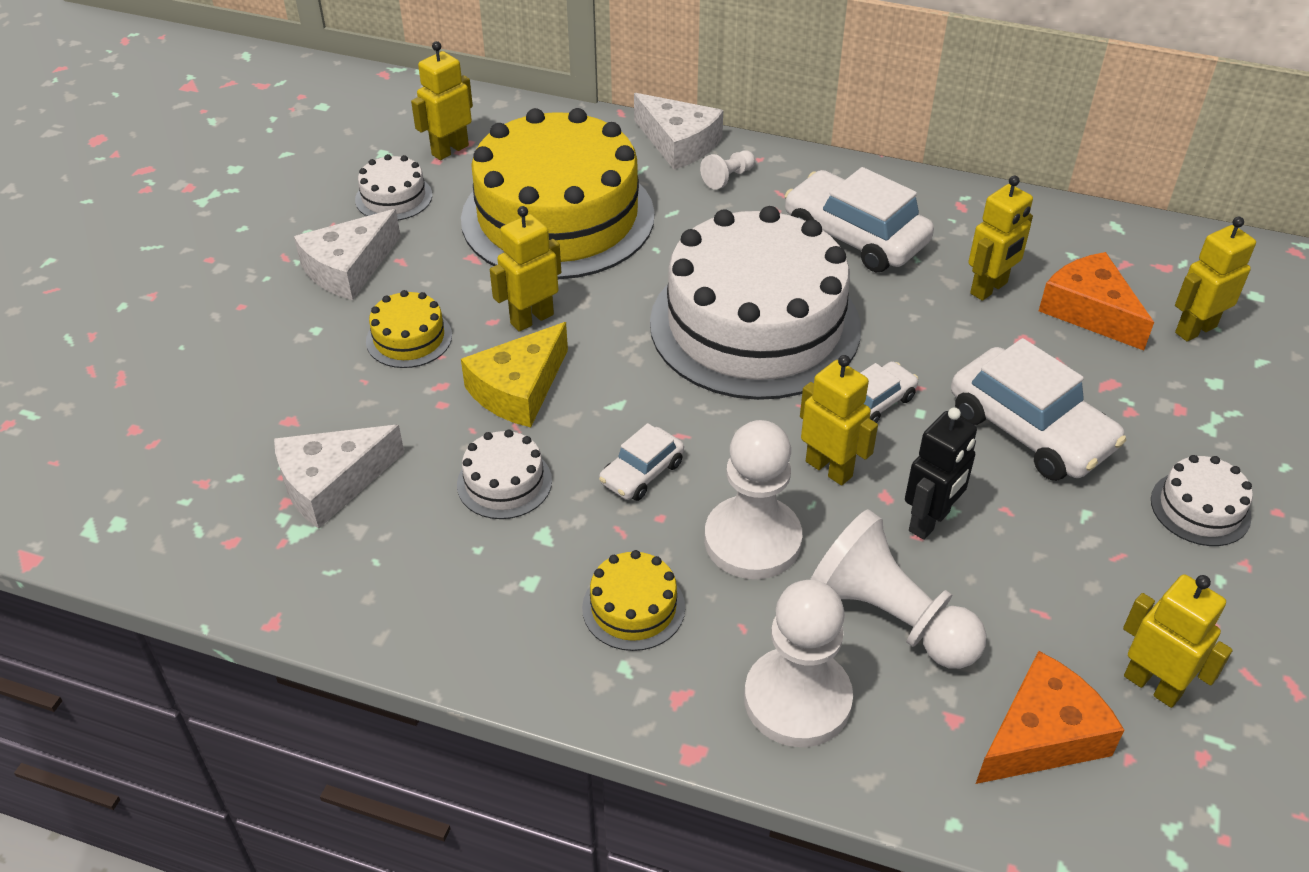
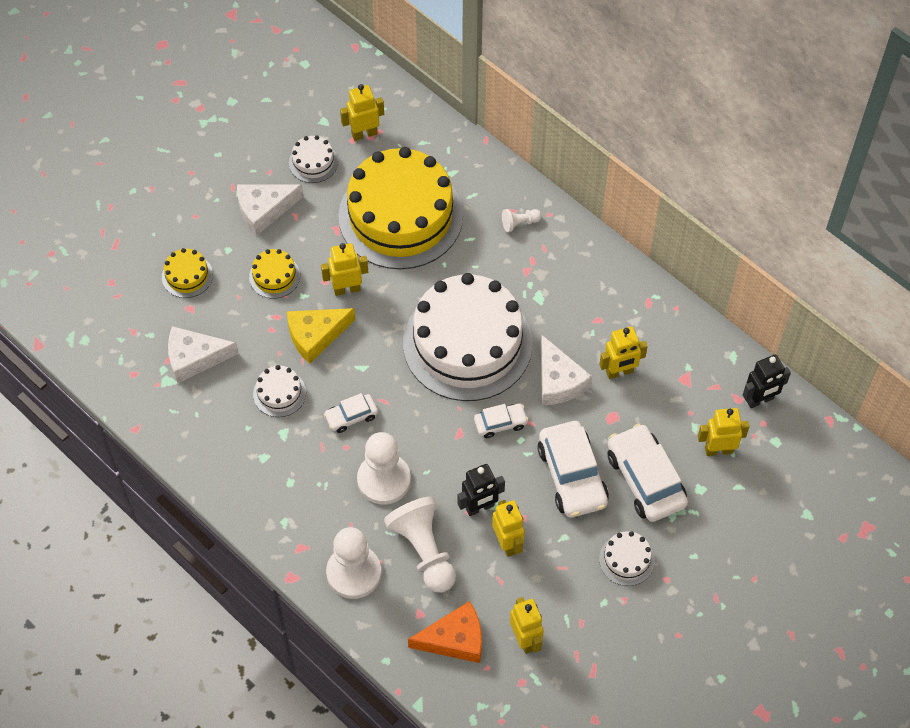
camera: 25 degrees right, 15 degrees up
yellow cake [582,550,685,651] -> yellow cake moved to [162,248,213,298]
white cheese [634,93,723,169] -> white cheese moved to [541,335,592,405]
white car [785,167,934,273] -> white car moved to [607,423,688,522]
yellow robot [800,355,878,486] -> yellow robot moved to [492,500,525,557]
orange cheese [1039,252,1154,351] -> none
none -> black robot [743,355,791,408]

